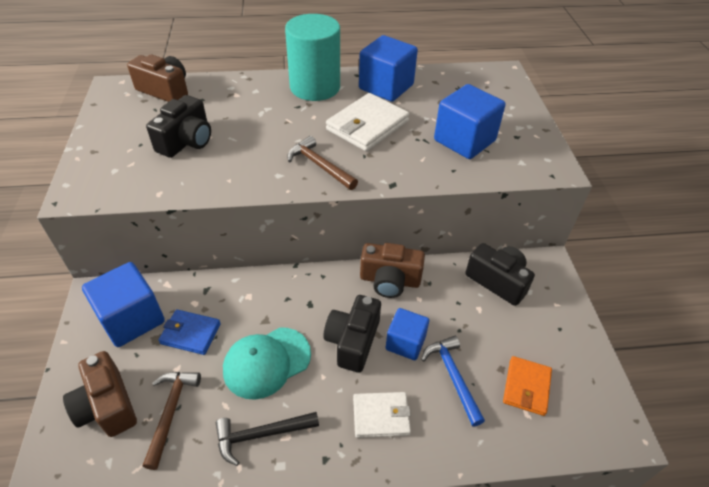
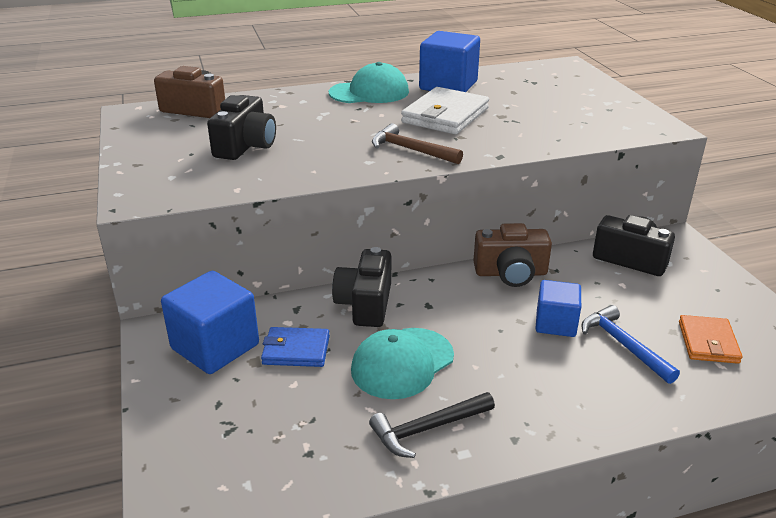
camera: 10 degrees left, 15 degrees down
brown camera [63,351,137,437] -> none
brown hammer [143,372,201,470] -> none
turquoise cylinder [285,14,340,101] -> turquoise cap [329,62,409,103]
black camera [323,295,381,373] -> black camera moved to [332,247,391,327]
white wallet [353,392,411,438] -> none
blue cube [434,84,506,159] -> none

